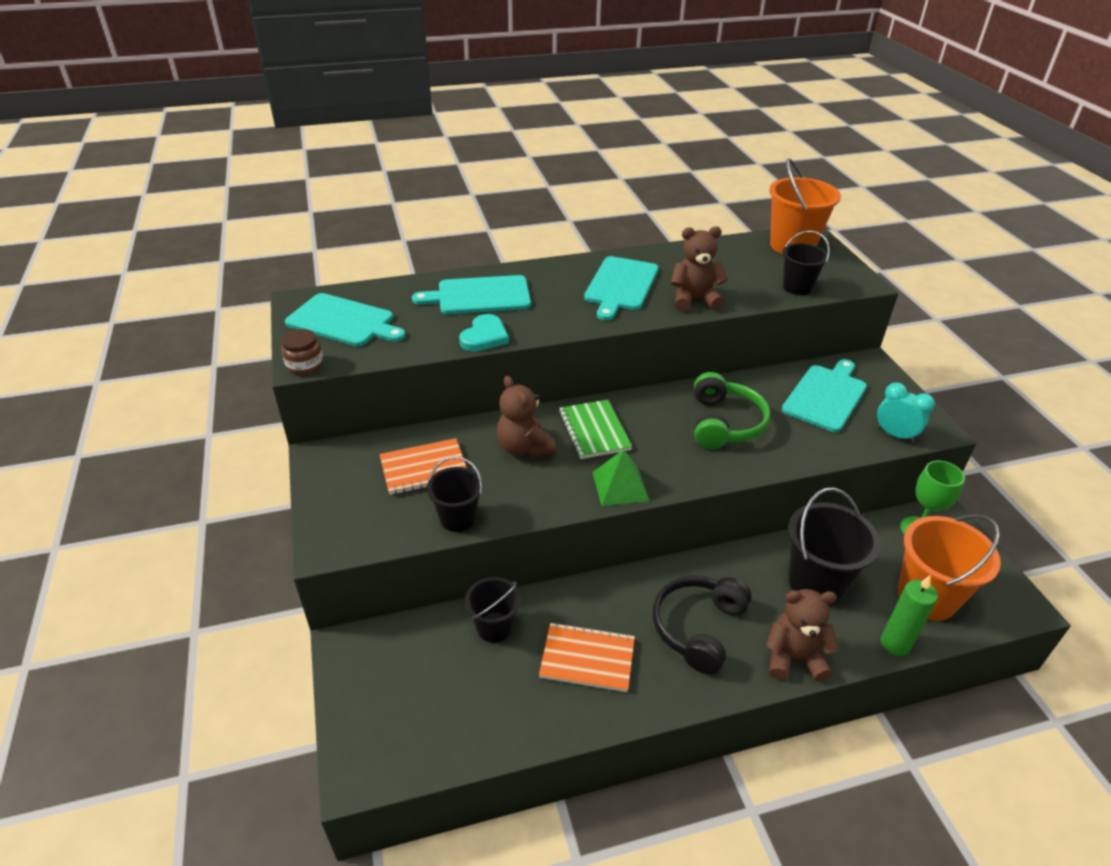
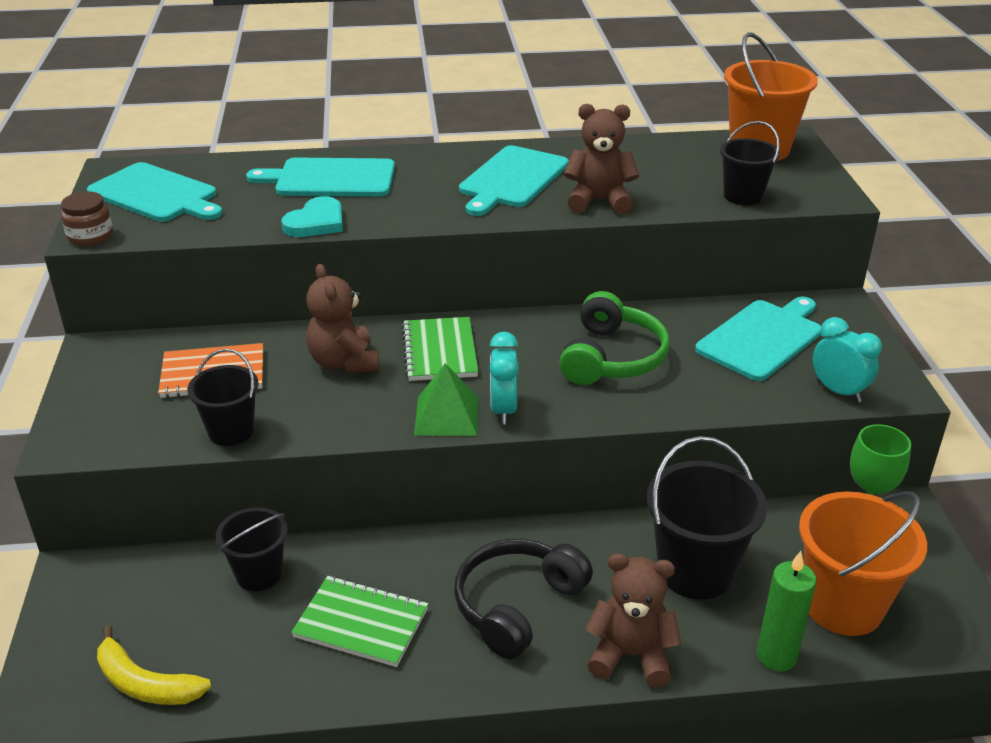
camera: 10 degrees right, 5 degrees down
orange notebook [539,622,635,692] -> green notebook [291,576,428,667]
none -> yellow banana [97,625,211,705]
none -> turquoise clock [490,332,519,425]

